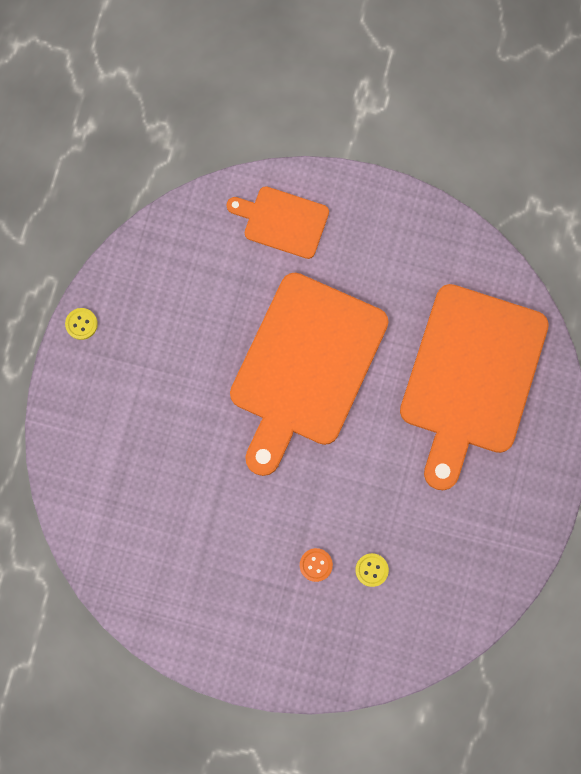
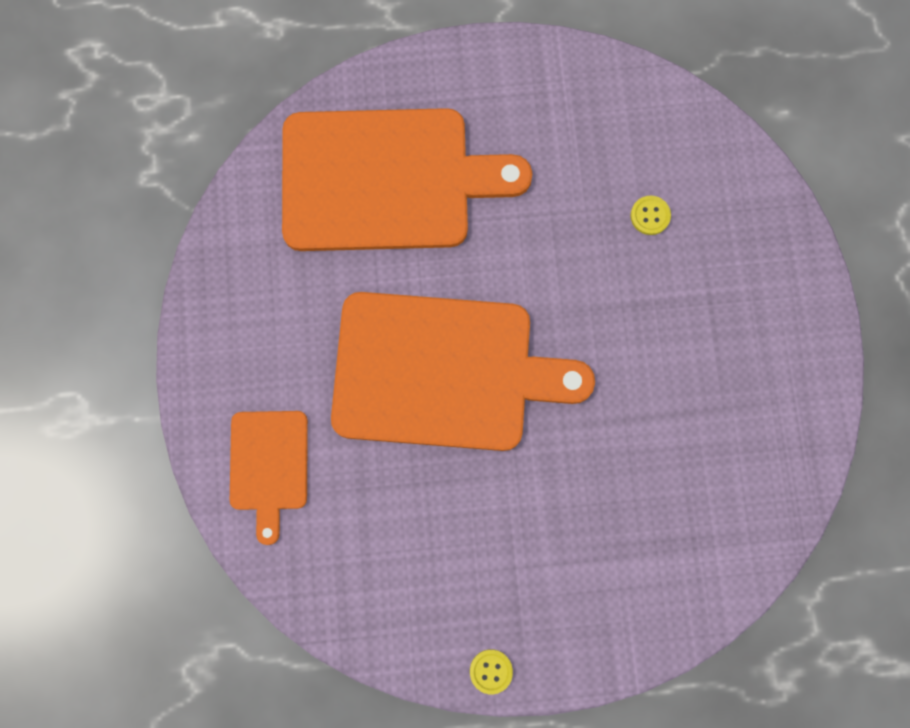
camera: 110 degrees left, 0 degrees up
orange button [300,548,333,582] -> none

